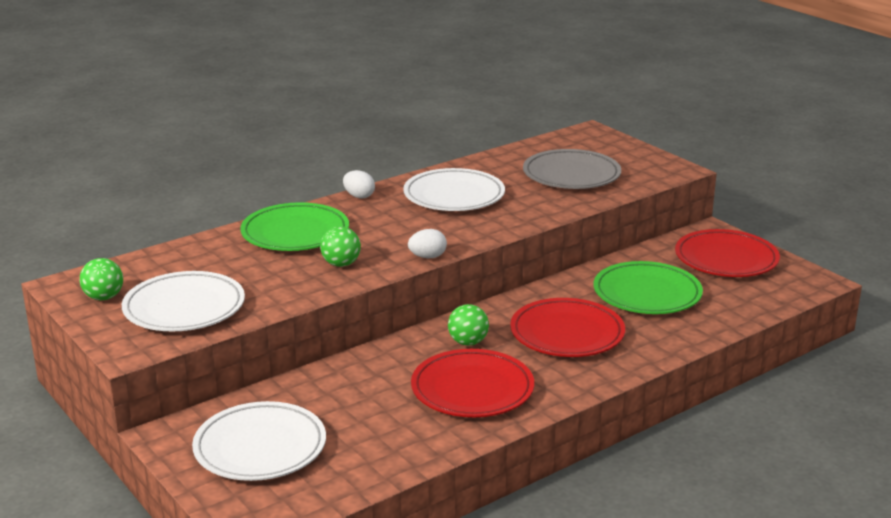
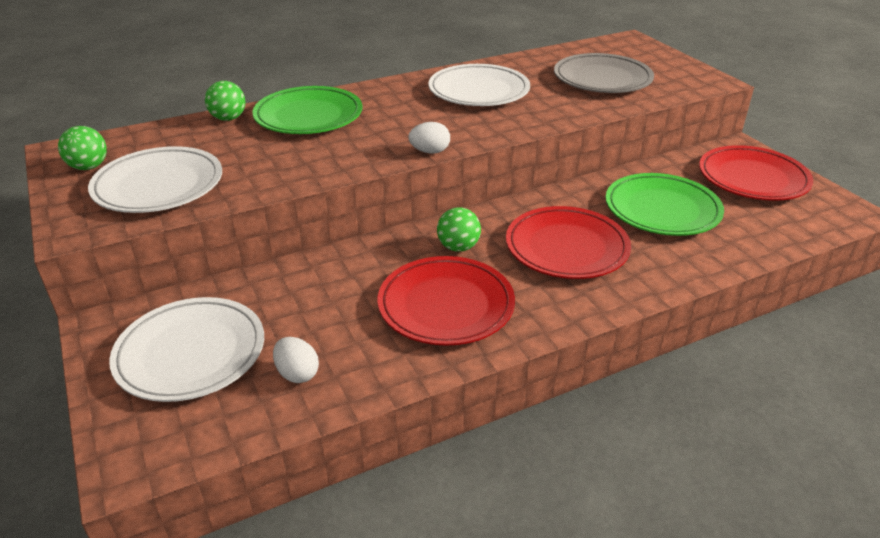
camera: 10 degrees right, 10 degrees up
green ball [320,226,361,267] -> green ball moved to [205,81,245,121]
white egg [343,170,375,198] -> white egg moved to [273,337,319,383]

